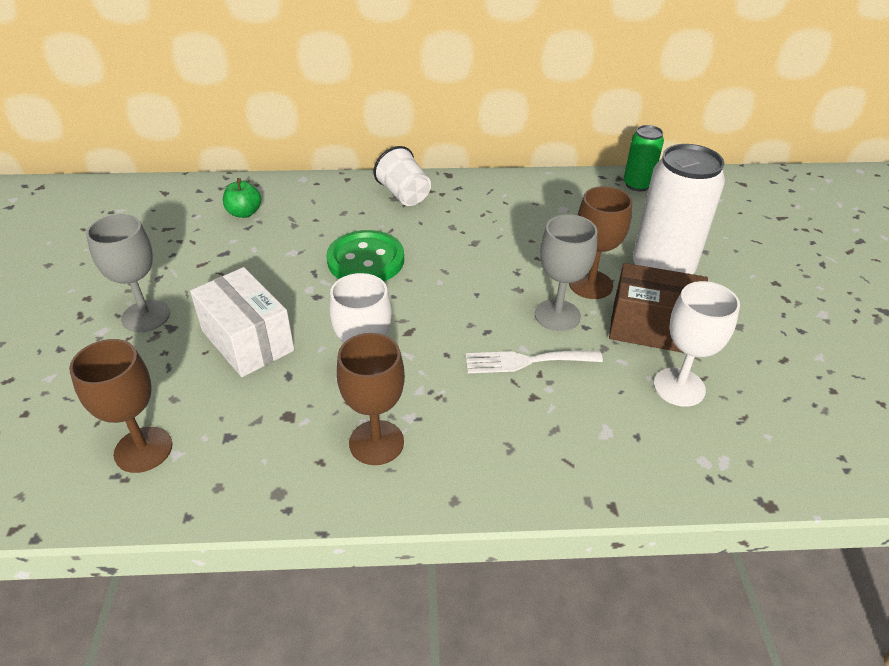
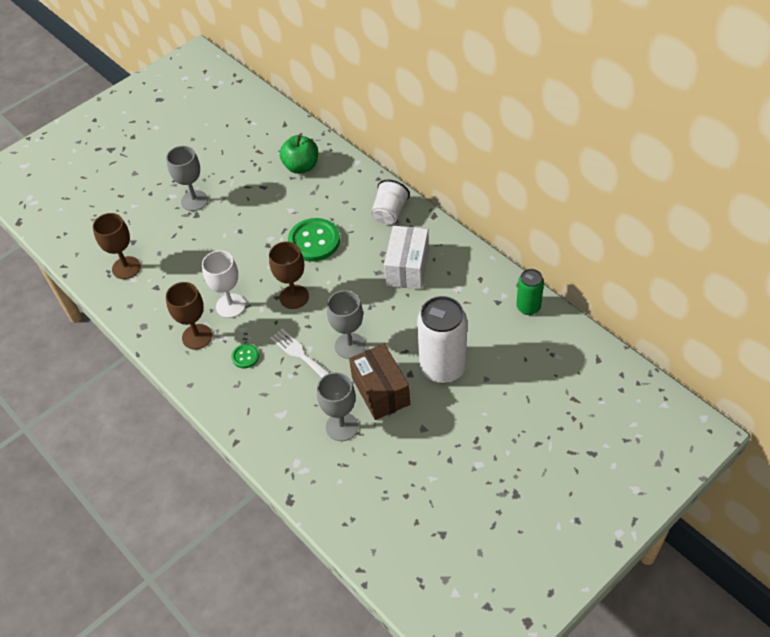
camera: 55 degrees right, 10 degrees up
white box [190,267,294,377] -> white box moved to [384,226,429,289]
green apple [223,178,261,218] -> green apple [279,135,318,174], size x1.53
brown goblet [569,186,632,299] -> brown goblet moved to [269,241,309,309]
white goblet [654,281,740,407] -> grey goblet [317,372,358,441]
none -> green button [231,344,259,368]

